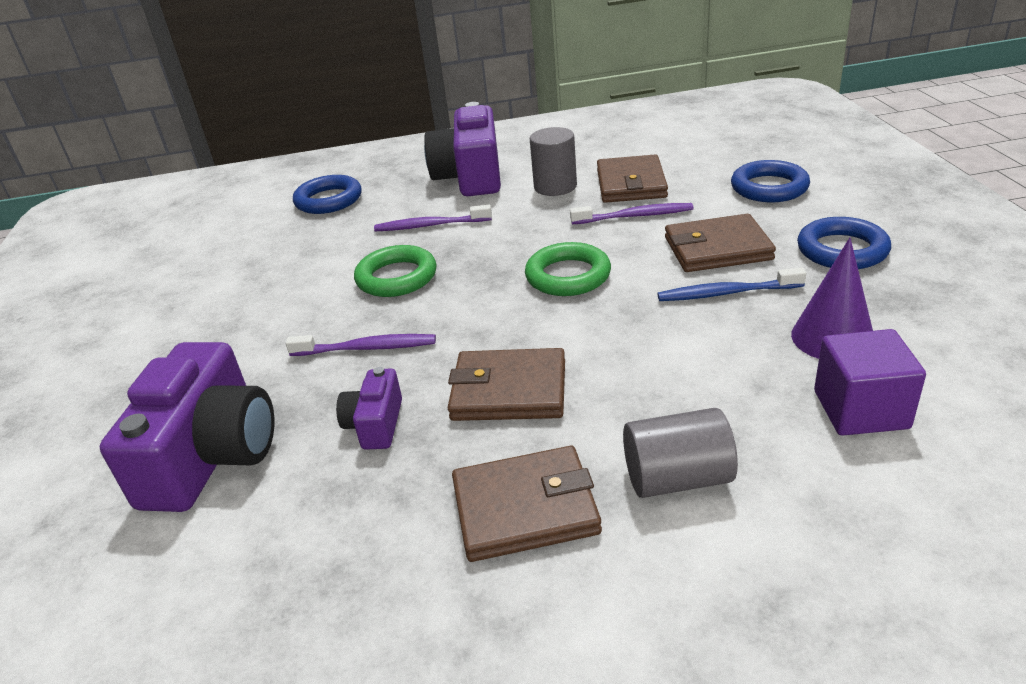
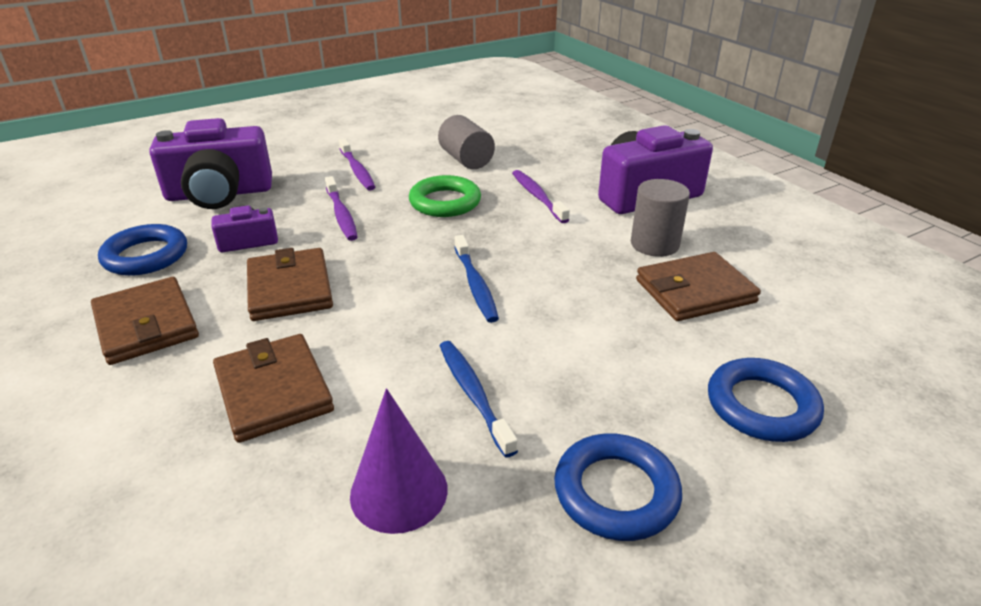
camera: 65 degrees right, 0 degrees up
blue ring [293,175,362,214] -> blue ring moved to [98,224,187,276]
green ring [525,242,611,296] -> blue toothbrush [455,235,499,323]
purple toothbrush [570,203,693,224] -> purple toothbrush moved to [339,139,375,191]
grey cylinder [623,408,738,498] -> grey cylinder moved to [438,115,495,169]
brown wallet [665,214,776,272] -> brown wallet moved to [213,334,334,443]
purple cube [814,329,926,436] -> none

